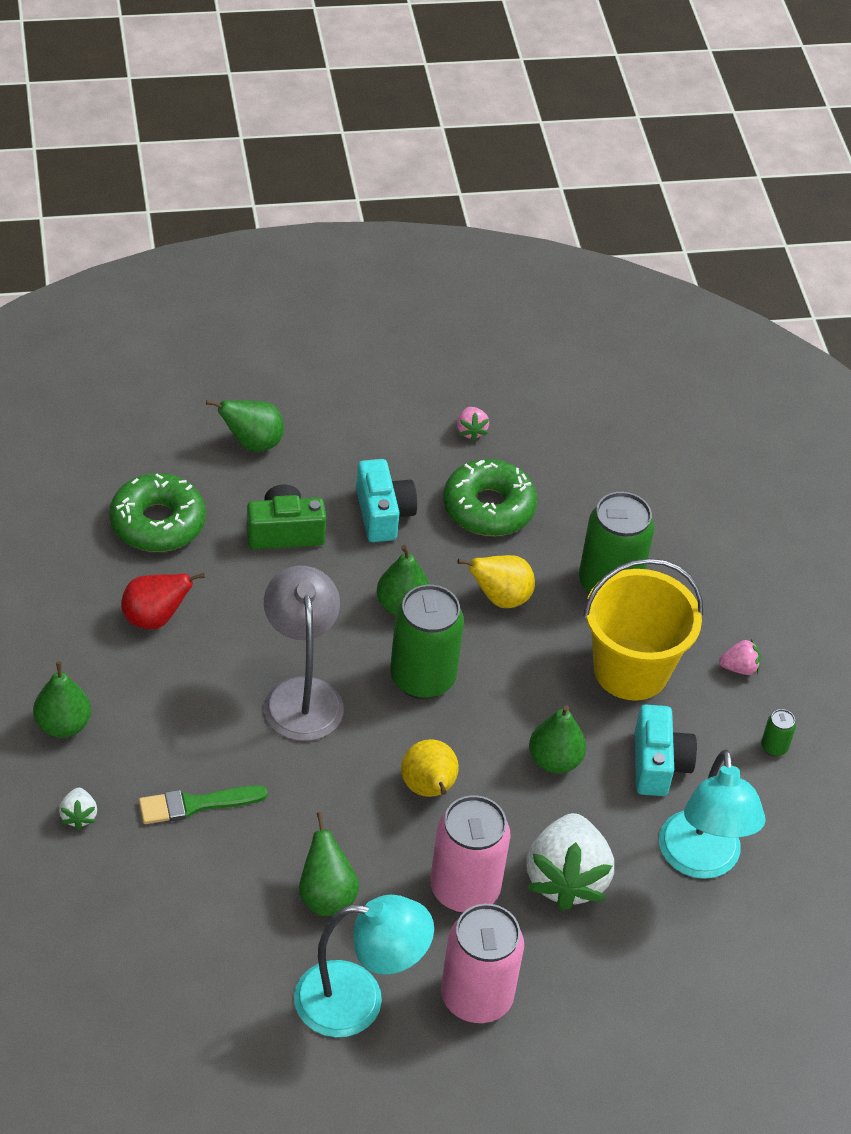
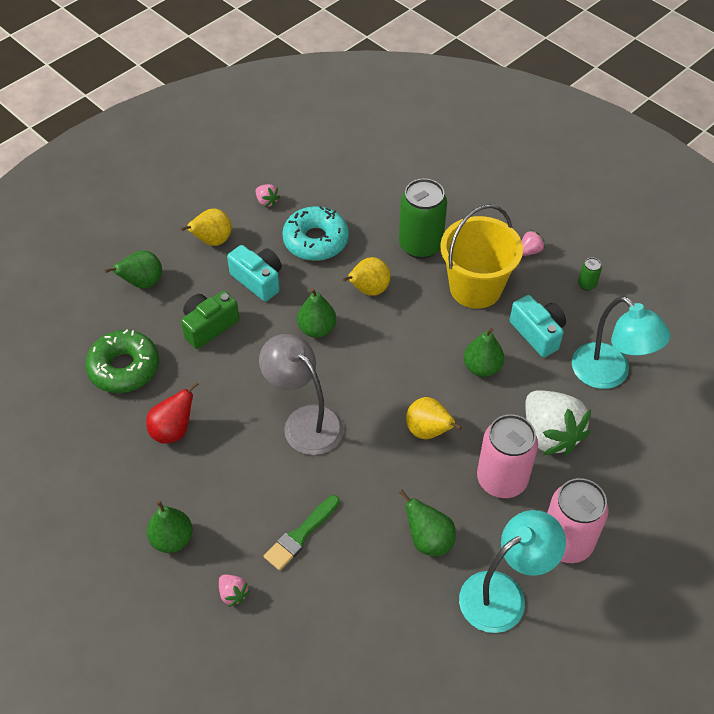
camera: 30 degrees left, 5 degrees up
white strawberry [59,788,97,830] -> pink strawberry [219,575,250,607]
green can [390,585,464,699] -> none
green donut [443,459,537,536] -> turquoise donut [282,206,349,261]
none -> yellow pear [181,209,232,246]

